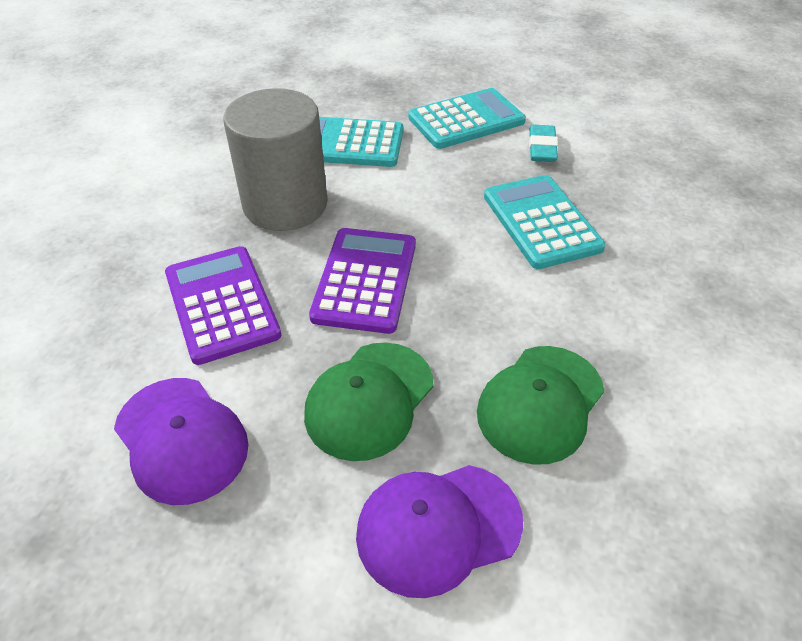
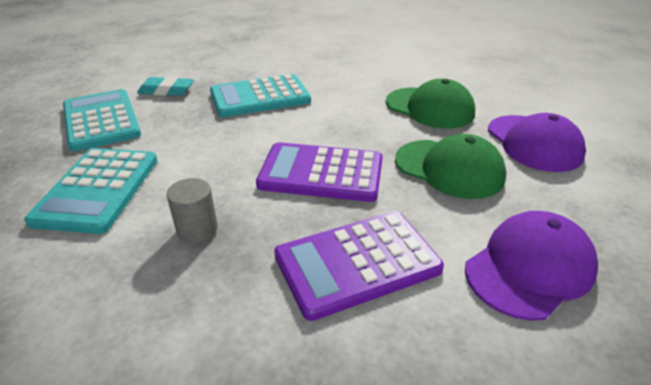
camera: 90 degrees left, 10 degrees down
grey cylinder [224,88,328,231] -> grey cylinder [166,178,218,243], size x0.41

